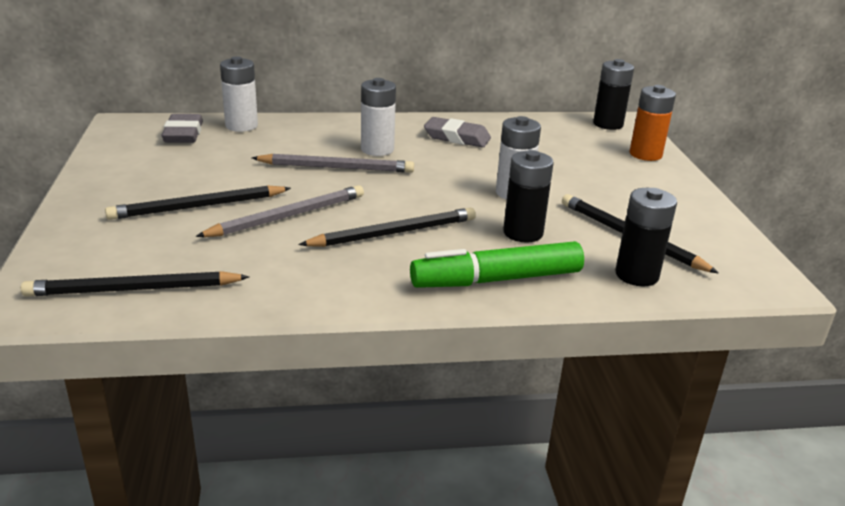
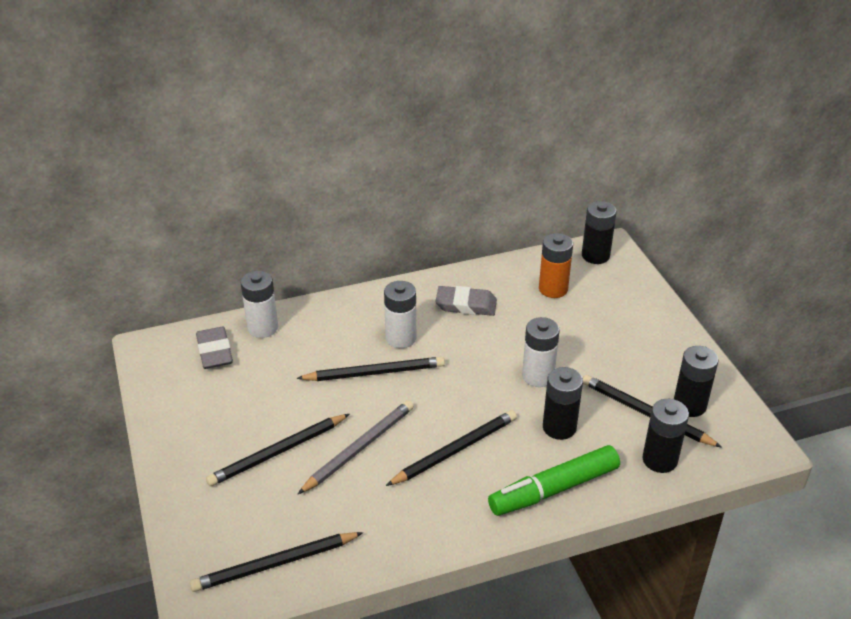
camera: 10 degrees left, 10 degrees up
grey pencil [252,154,414,173] -> black pencil [296,357,445,381]
orange battery [629,85,676,161] -> orange battery moved to [539,233,573,298]
none -> black battery [674,346,719,417]

